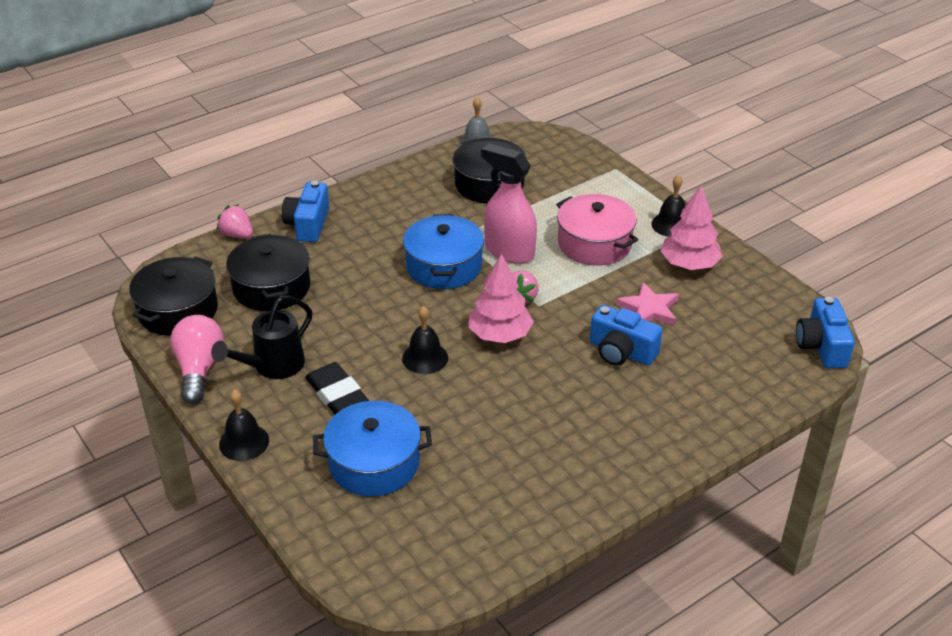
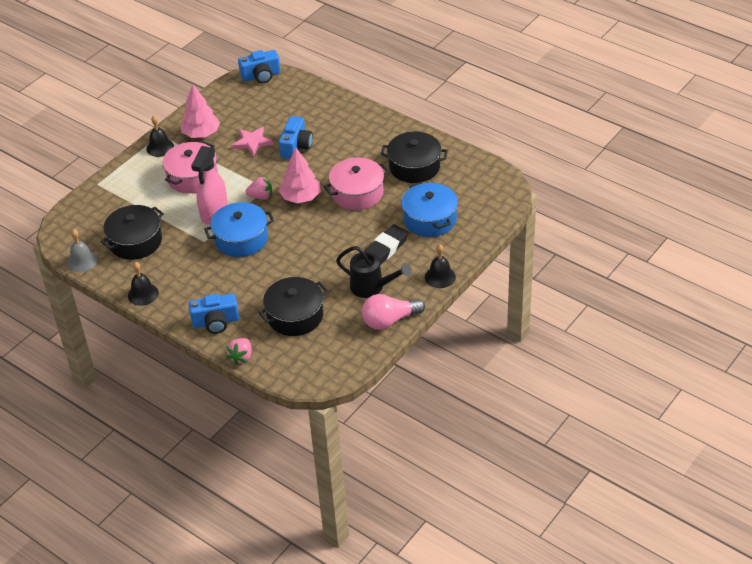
camera: 105 degrees left, 5 degrees up
black pot [129,256,218,336] -> black pot moved to [381,132,448,183]
black bell [402,306,448,374] -> black bell moved to [128,262,159,306]
none -> pink pot [324,158,389,210]

